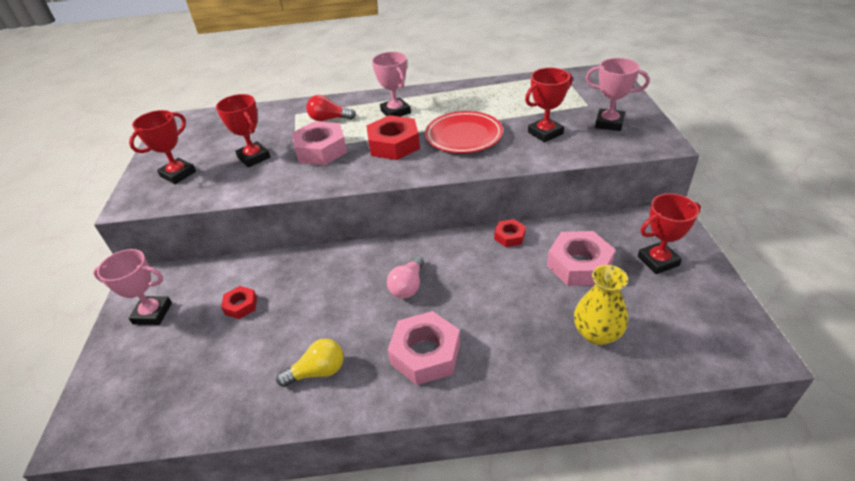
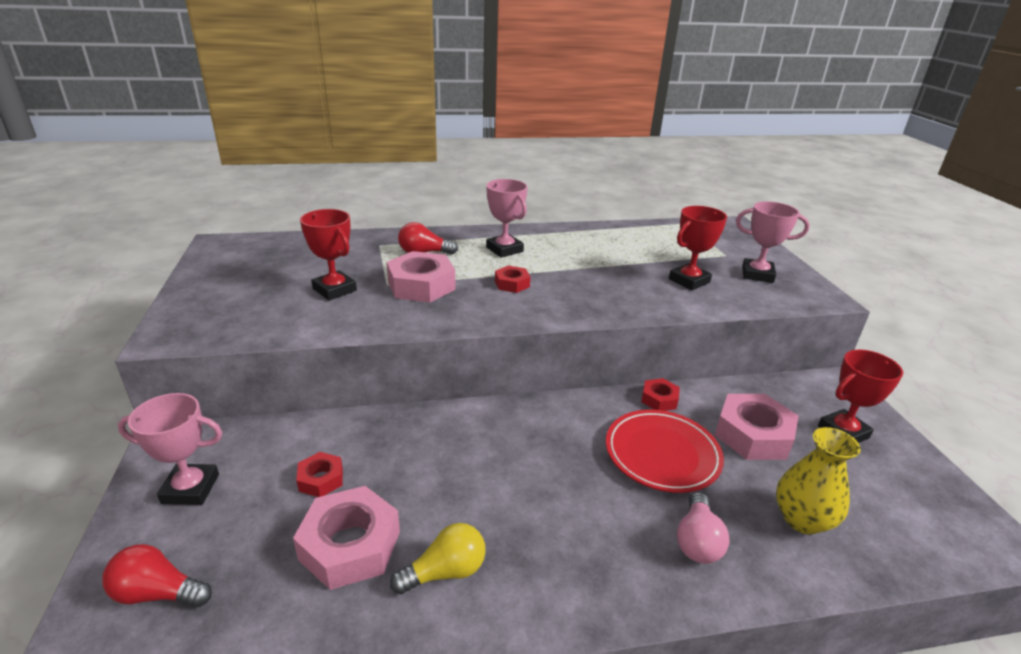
camera: 10 degrees left, 10 degrees down
red trophy [129,110,196,184] -> none
red nut [366,115,420,160] -> red nut [495,266,530,293], size x0.53
pink light bulb [387,255,424,298] -> pink light bulb moved to [677,492,730,564]
pink nut [388,311,460,385] -> pink nut moved to [293,486,400,590]
red plate [425,111,503,153] -> red plate moved to [606,410,724,493]
none -> red light bulb [102,544,212,607]

